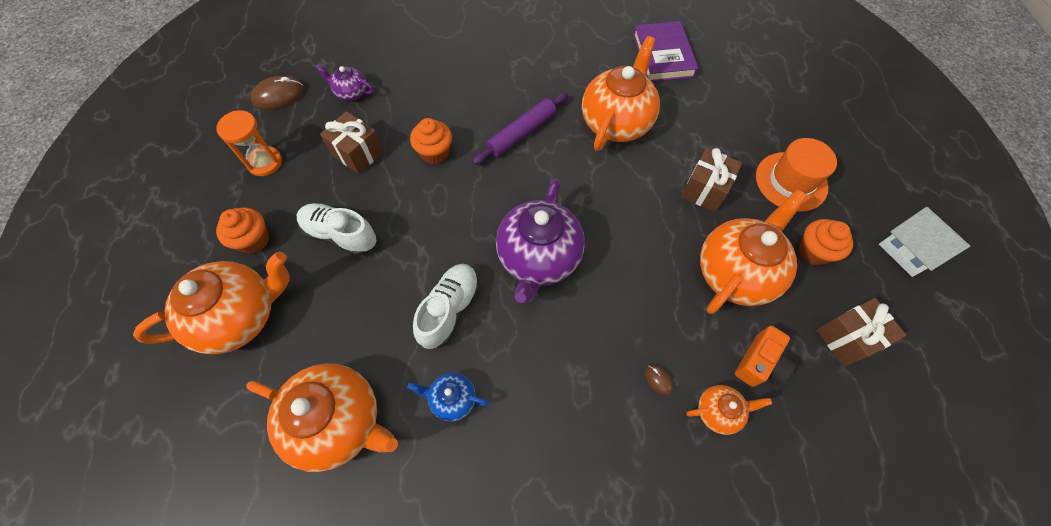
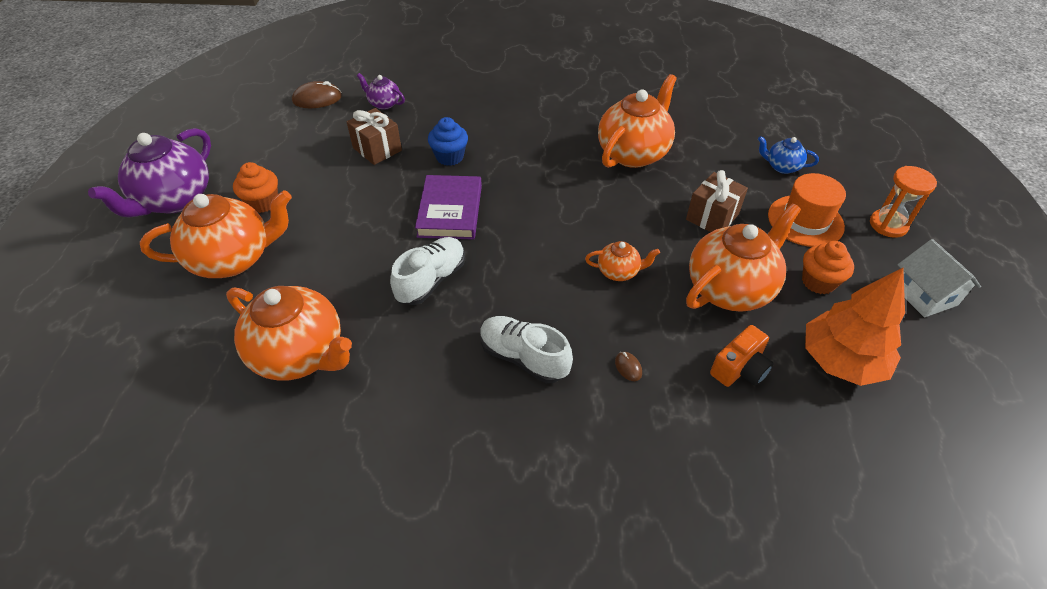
camera: 10 degrees right, 15 degrees down
orange hourglass [216,110,282,176] -> orange hourglass moved to [870,166,937,238]
white shoe [297,203,376,256] -> white shoe moved to [480,316,573,383]
blue teapot [407,373,489,422] -> blue teapot moved to [758,136,819,174]
orange cupcake [410,118,452,164] -> blue cupcake [428,117,468,166]
purple rolling pin [472,92,568,165] -> none
purple teapot [496,179,585,303] -> purple teapot moved to [88,128,211,217]
purple book [633,21,699,82] -> purple book moved to [415,175,482,240]
orange teapot [686,385,772,435] -> orange teapot moved to [585,241,660,281]
brown gift [816,298,907,366] -> orange tree [805,268,905,386]

